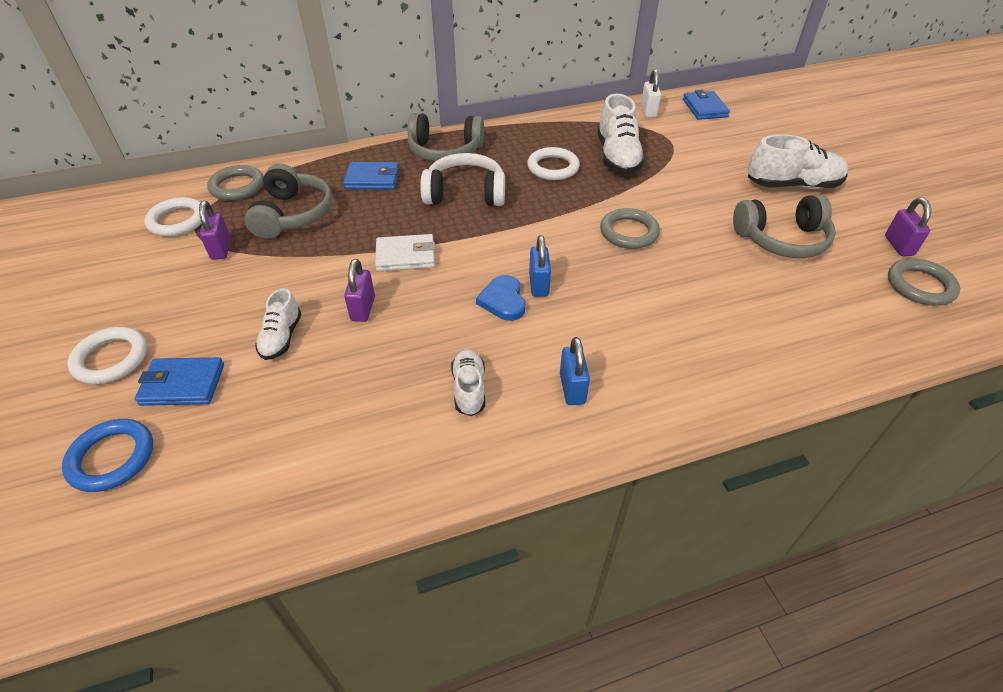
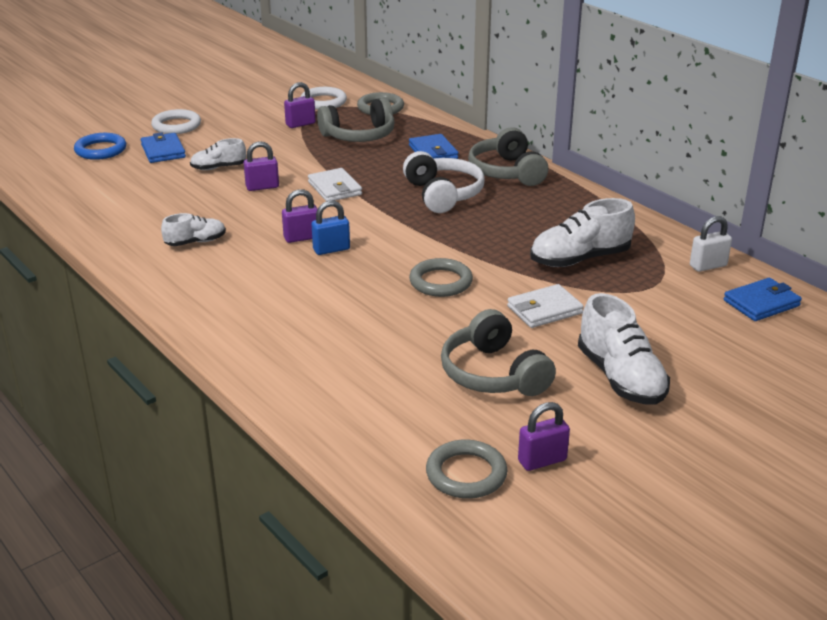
camera: 70 degrees right, 15 degrees down
blue heart [476,275,525,321] -> purple padlock [282,189,317,243]
white ring [527,147,580,180] -> none
blue padlock [560,337,590,405] -> none
none -> white wallet [507,284,584,328]

